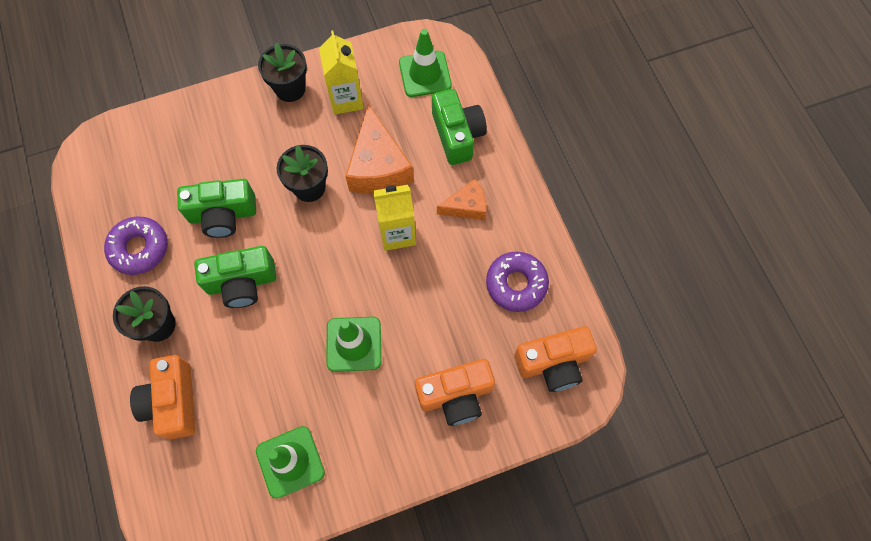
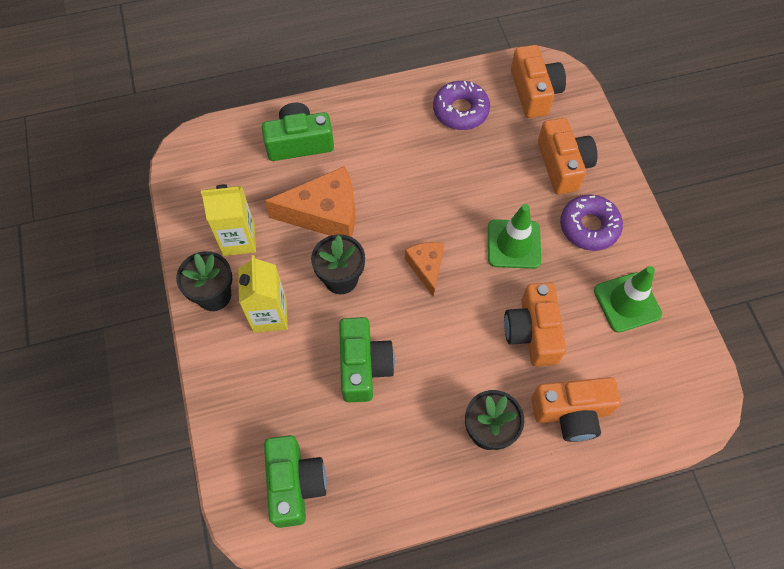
camera: 85 degrees left, 5 degrees down
purple donut [104,216,168,275] -> purple donut moved to [560,194,623,251]
green camera [194,246,276,308] -> green camera moved to [264,435,327,528]
yellow carton [373,185,416,251] -> yellow carton moved to [238,255,288,333]
green traffic cone [399,29,452,97] -> none
orange cheese [437,179,486,220] -> orange cheese moved to [405,242,444,297]
none -> orange camera [504,283,566,366]

